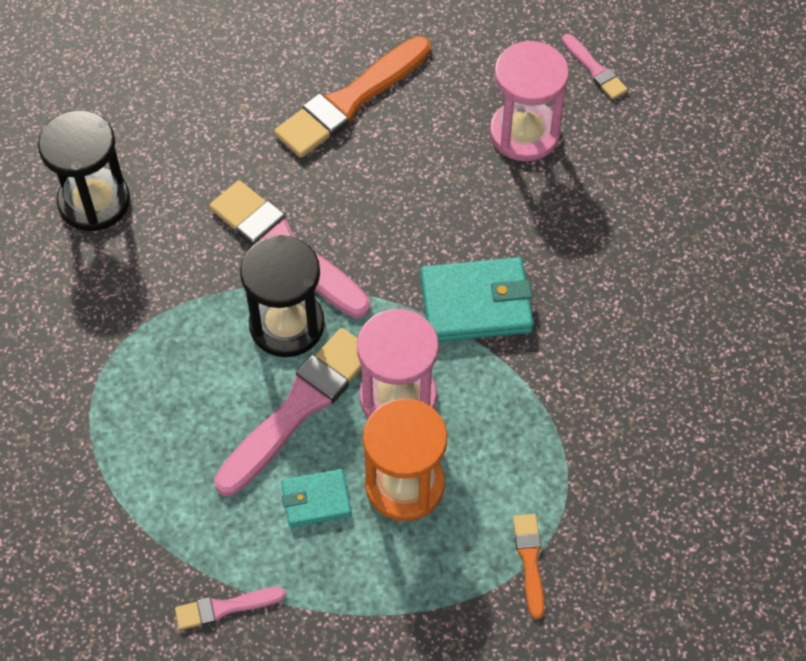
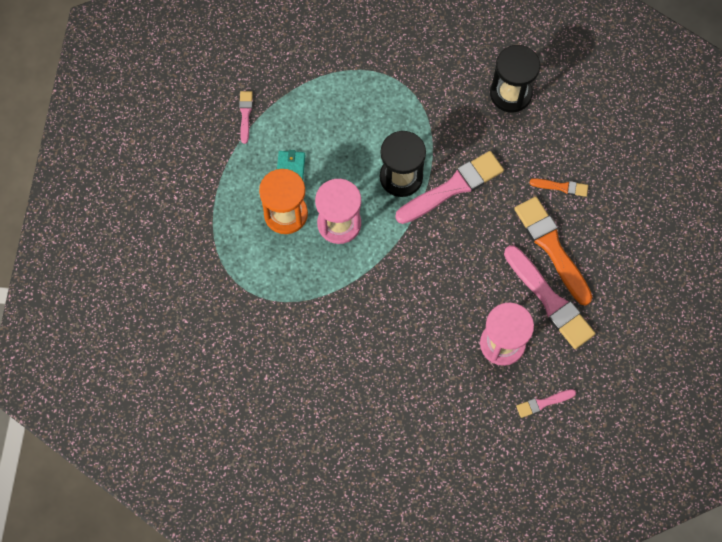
camera: 105 degrees right, 10 degrees up
pink brush [214,328,361,496] -> pink brush moved to [504,245,595,349]
turquoise wallet [421,257,534,342] -> none
orange brush [513,514,544,619] -> orange brush moved to [530,178,588,197]

